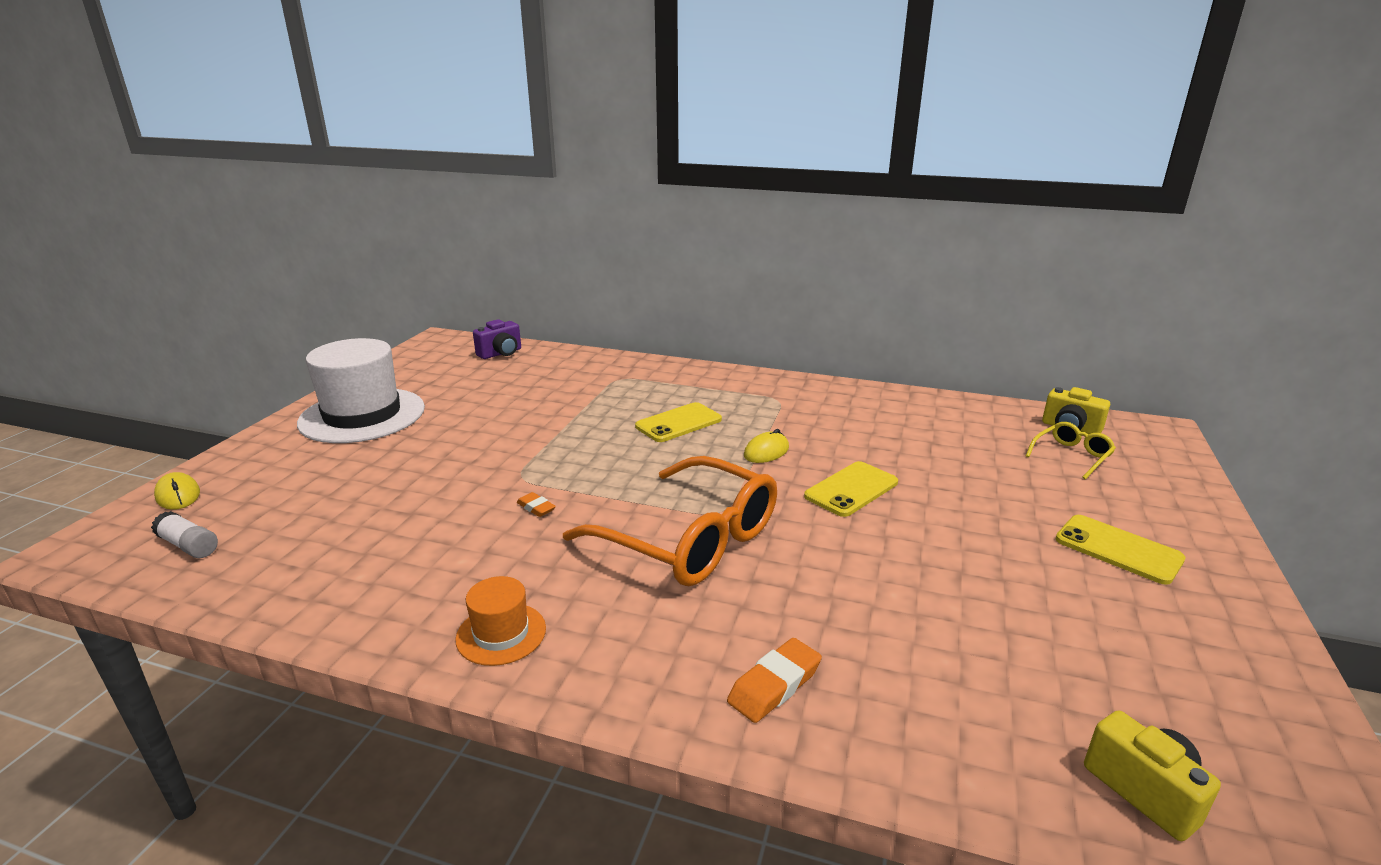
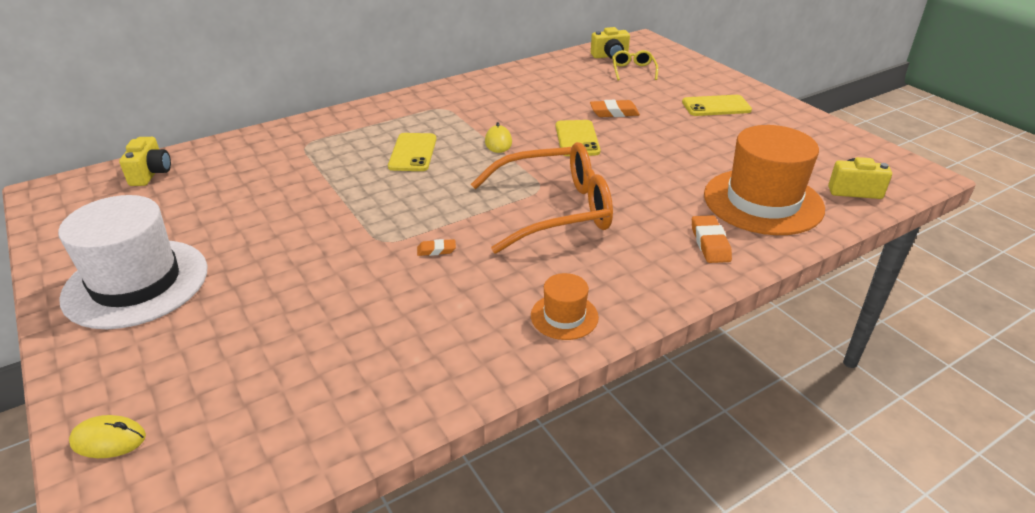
camera: 50 degrees left, 10 degrees up
white glue stick [151,511,218,558] -> none
purple camera [473,319,521,359] -> yellow camera [119,137,171,186]
none -> orange eraser [590,100,640,117]
none -> orange hat [704,125,825,235]

